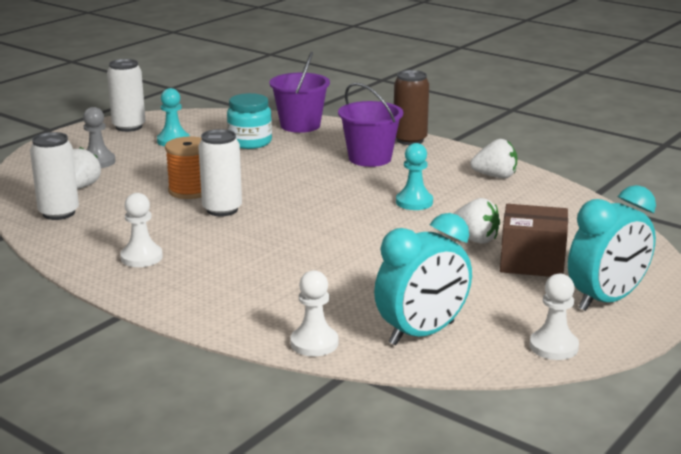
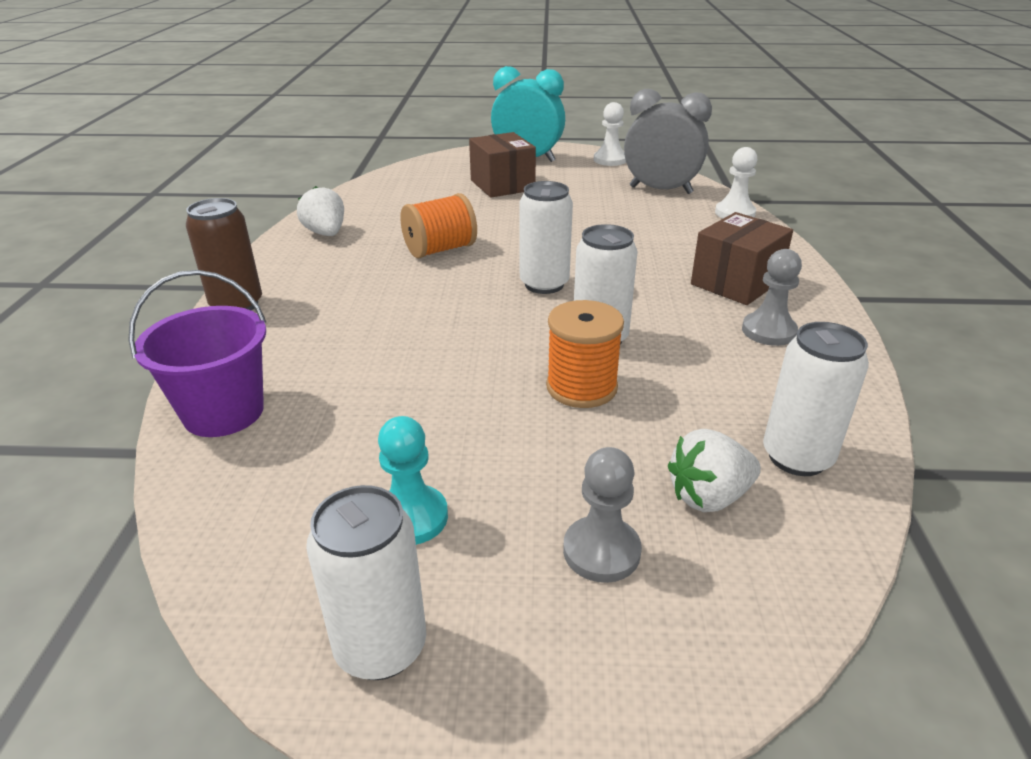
camera: 125 degrees left, 10 degrees up
white pawn [120,193,163,267] -> grey pawn [742,249,802,346]
turquoise jar [227,93,272,149] -> none
purple bucket [338,83,403,167] -> none
turquoise clock [374,213,472,345] -> grey clock [624,89,712,194]
turquoise pawn [396,143,433,210] -> orange spool [400,193,477,258]
white strawberry [453,198,500,244] -> none
none -> white can [520,181,573,294]
none -> brown box [691,212,793,305]

